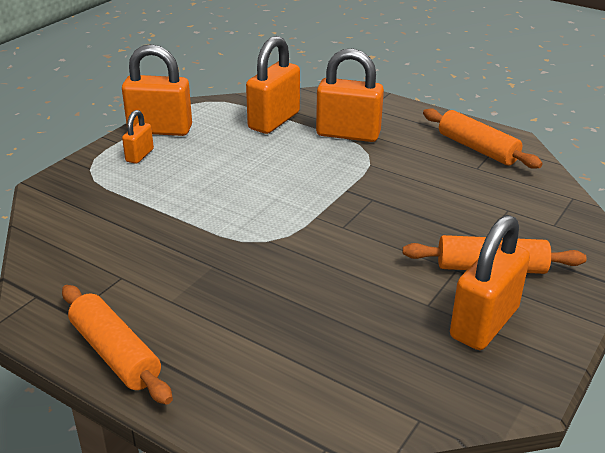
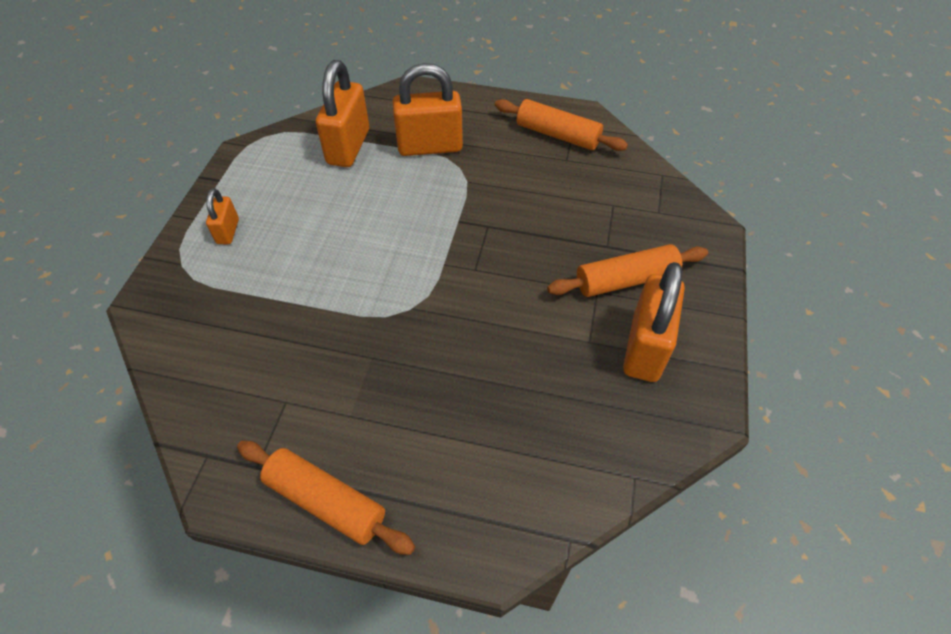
camera: 20 degrees left, 20 degrees up
orange padlock [122,44,192,136] -> none

